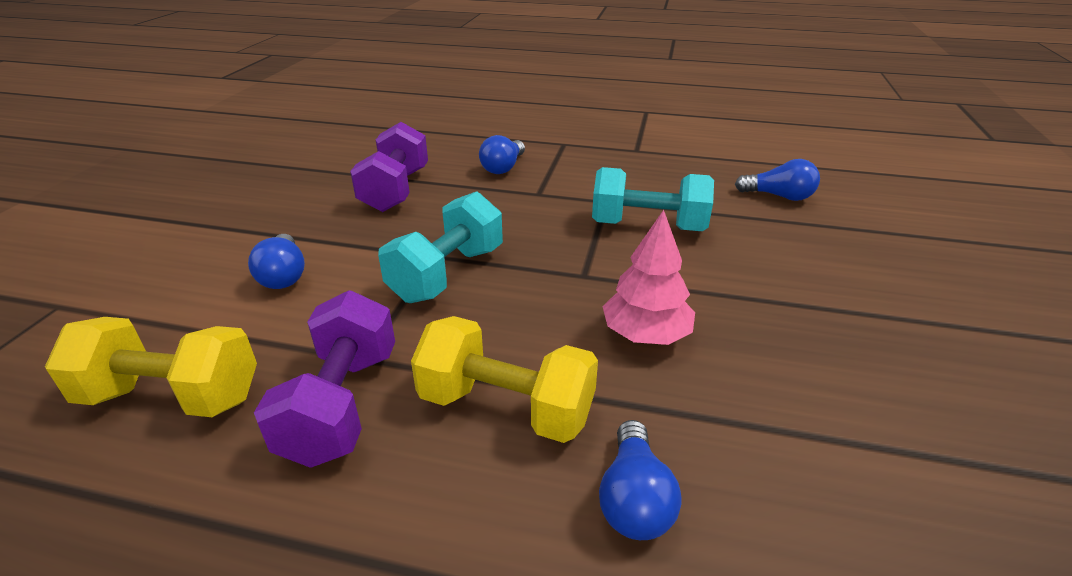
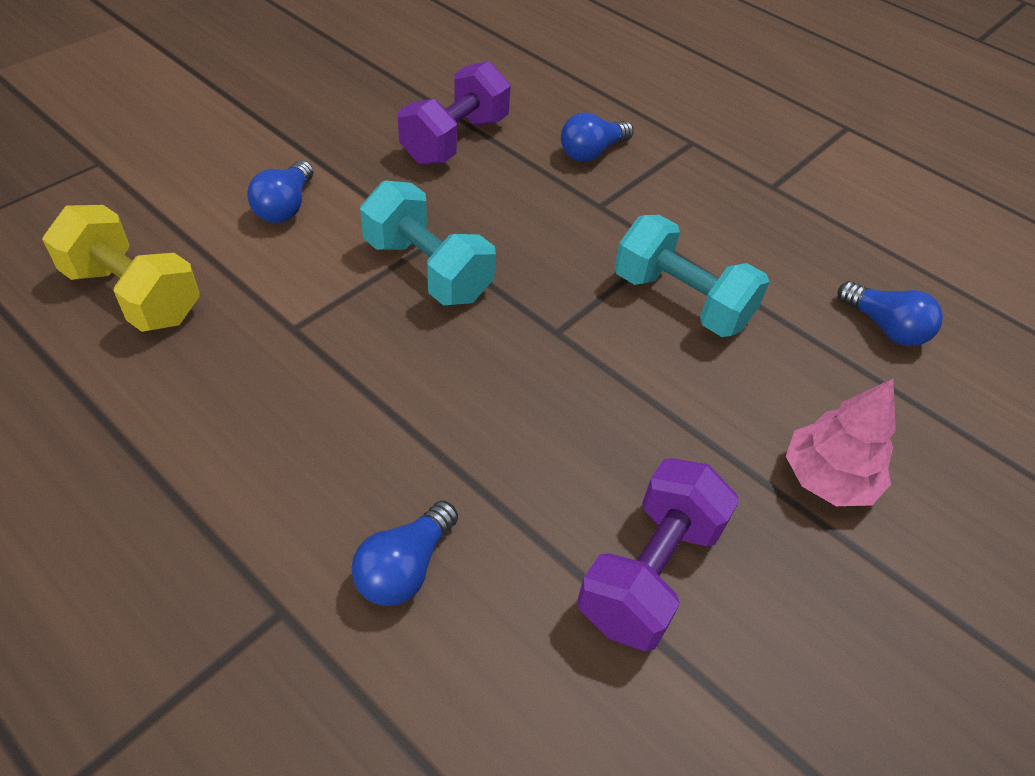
camera: 25 degrees right, 15 degrees up
purple dumbbell [254,290,395,468] -> purple dumbbell moved to [577,458,739,652]
turquoise dumbbell [378,191,503,303] -> turquoise dumbbell turned 75 degrees clockwise [360,180,496,305]
yellow dumbbell [411,316,598,443] -> none
pink tree [602,210,695,345] -> pink tree moved to [786,379,896,506]

